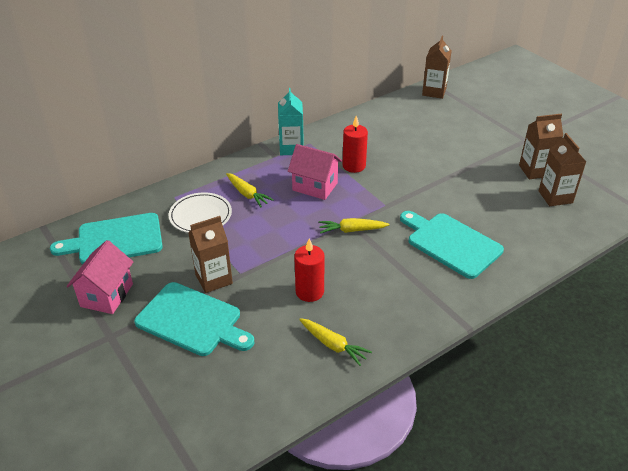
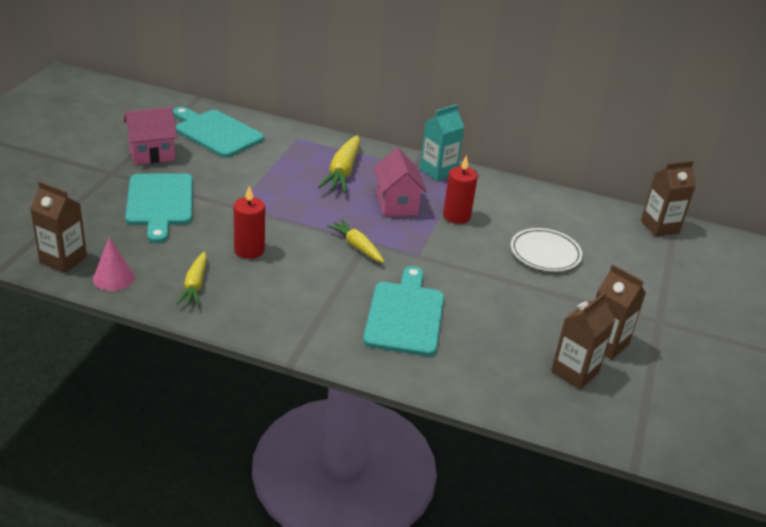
camera: 50 degrees right, 5 degrees down
white plate [169,192,232,233] -> white plate moved to [511,228,582,272]
brown carton [188,216,233,293] -> brown carton moved to [30,181,87,273]
yellow carrot [226,173,274,207] -> yellow carrot [318,135,360,193], size x1.53
none -> pink cone [93,237,134,291]

